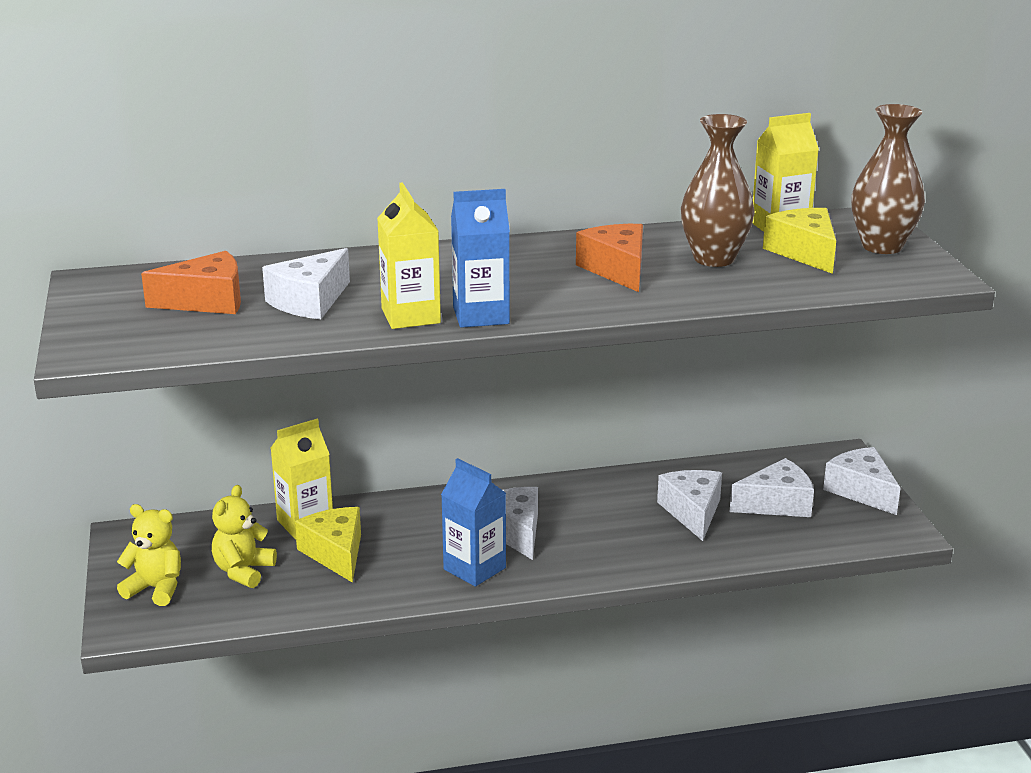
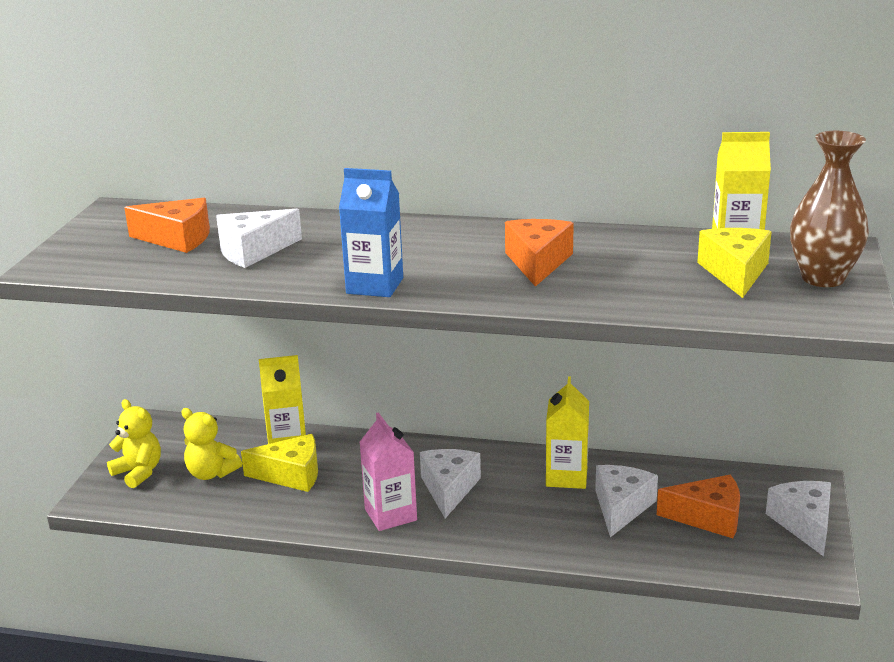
camera: 25 degrees right, 0 degrees up
yellow teddy bear [212,485,277,588] -> yellow teddy bear turned 105 degrees counterclockwise [181,408,242,480]
yellow cheese [295,507,361,583] -> yellow cheese turned 90 degrees clockwise [241,434,318,492]
yellow carton [377,182,441,329] -> yellow carton moved to [546,376,589,489]
blue carton [441,458,506,587] -> pink carton [359,412,417,531]
brown vase [681,114,755,267] -> none
white cheese [730,458,814,517] -> orange cheese [657,475,740,538]

